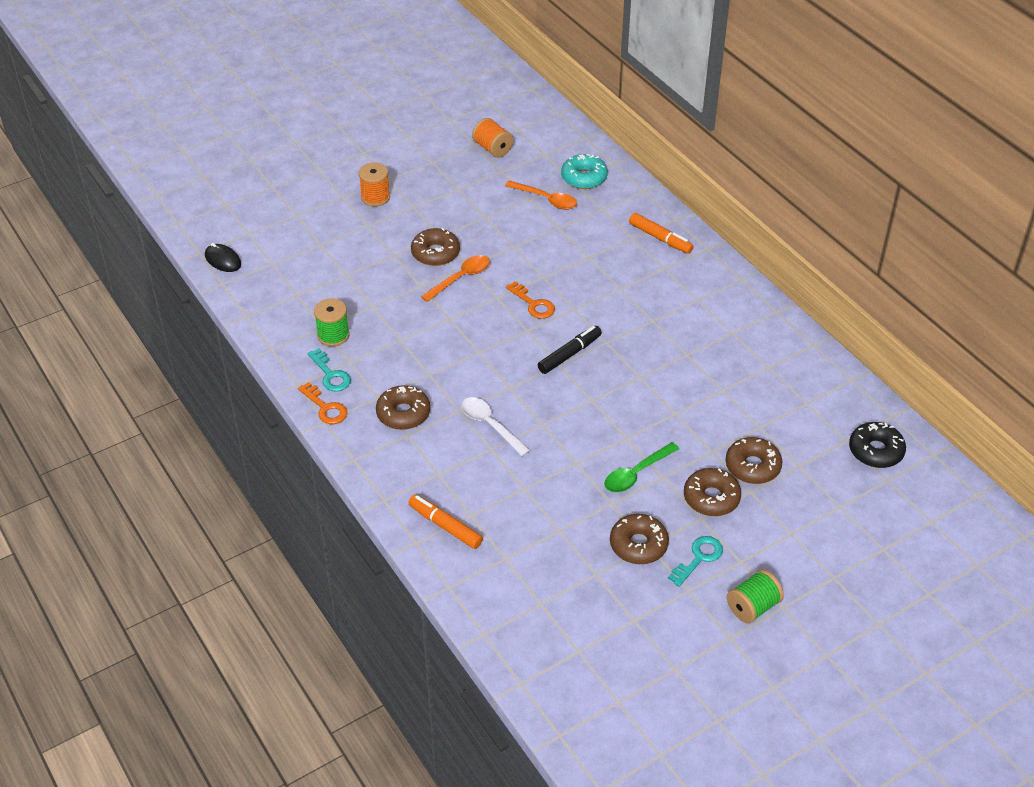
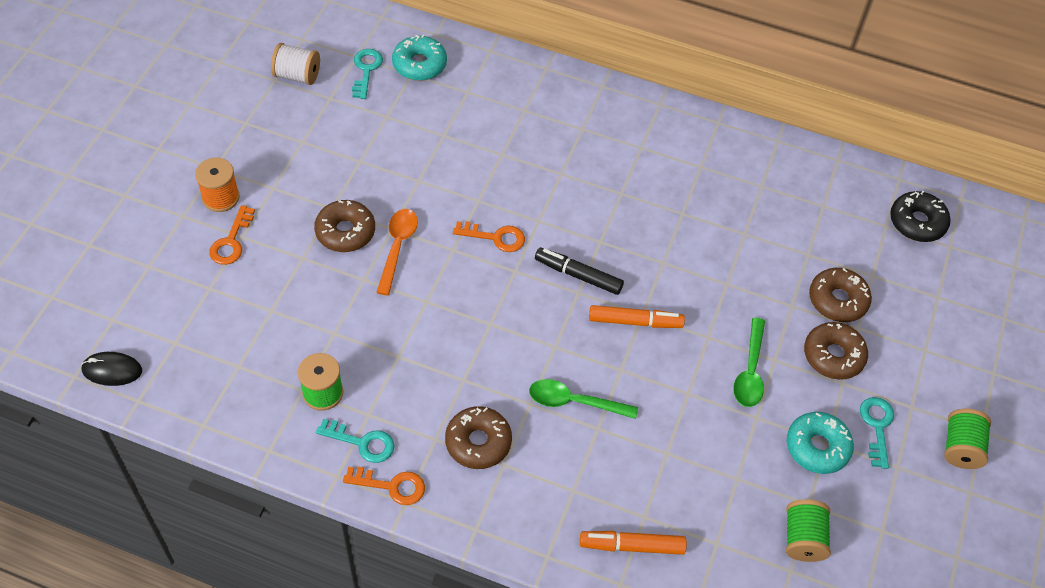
camera: 40 degrees left, 10 degrees up
white spoon [461,397,531,457] -> green spoon [529,379,638,419]
orange spool [472,118,513,158] -> white spool [271,43,320,85]
orange spoon [505,181,577,210] -> none
black marker [538,326,602,374] -> black marker turned 75 degrees counterclockwise [535,247,624,295]
brown donut [610,514,669,564] -> turquoise donut [787,412,854,474]
orange marker [629,213,694,254] -> orange marker moved to [589,305,685,328]
none -> orange key [209,205,255,265]
none -> turquoise key [352,49,383,99]
none -> green spool [786,499,831,562]

